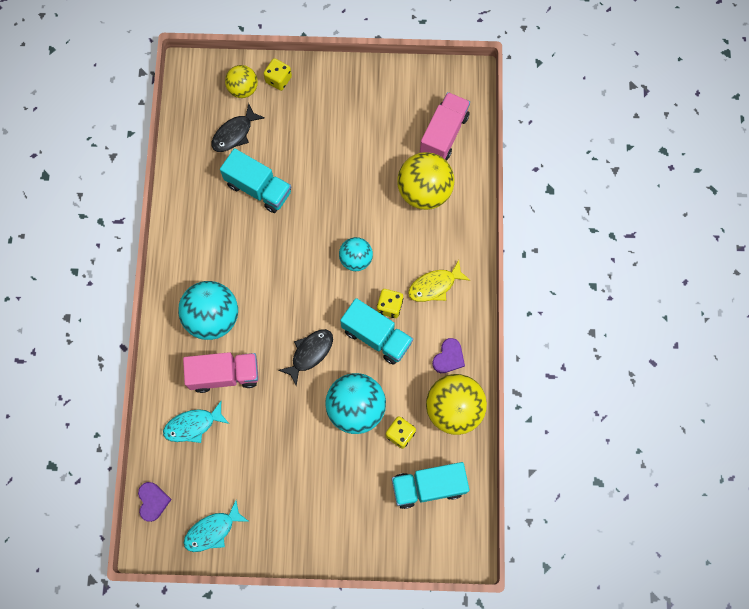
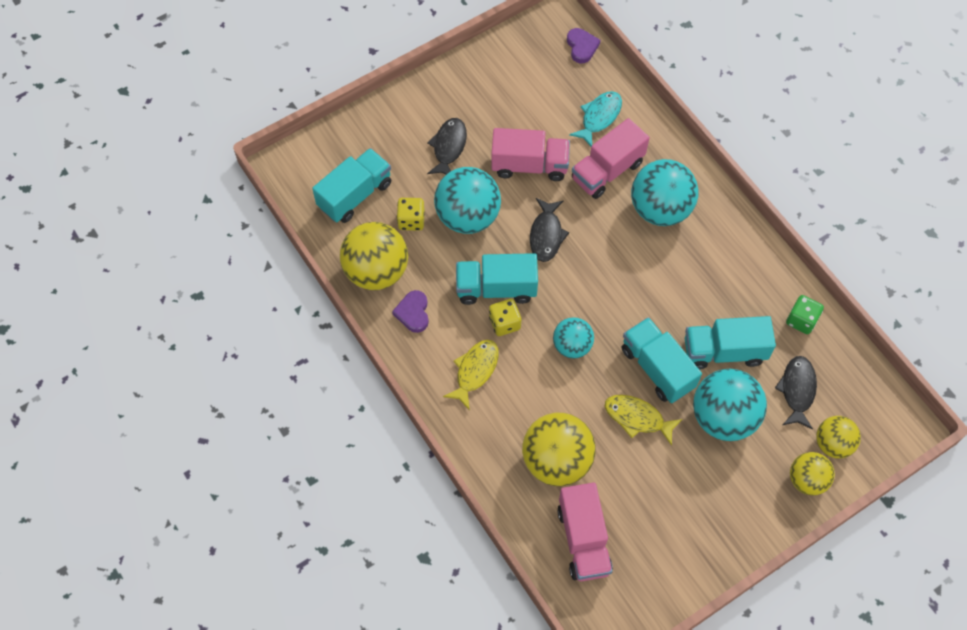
camera: 145 degrees right, 10 degrees down
purple heart [138,482,172,522] -> purple heart turned 150 degrees counterclockwise [567,28,601,63]
turquoise fish [184,500,249,552] -> none
yellow dice [263,58,292,91] -> yellow ball [790,452,835,496]
none -> black fish [427,118,467,175]
none -> pink truck [491,128,570,181]
none -> yellow fish [605,395,683,446]
none -> turquoise truck [622,317,702,403]
none -> turquoise ball [693,369,767,441]
none -> green dice [786,295,824,334]

